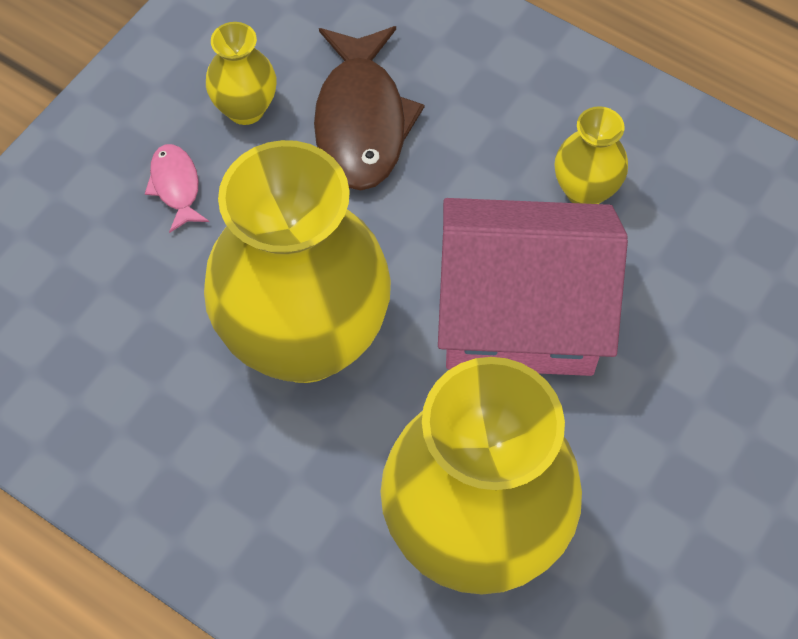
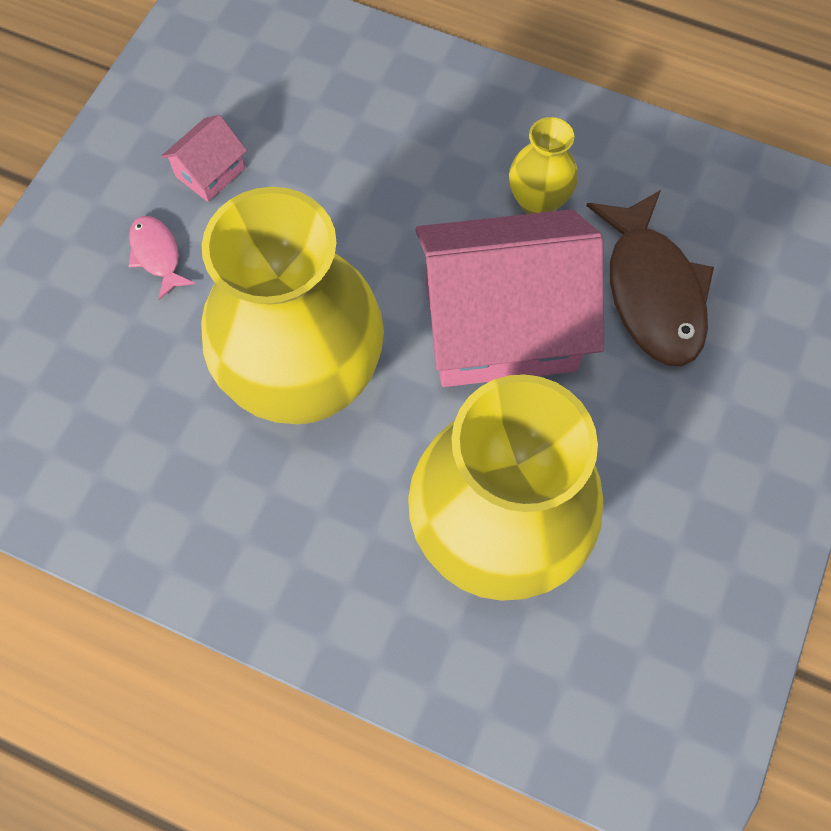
camera: 10 degrees left, 5 degrees up
yellow vase [206,22,277,125] -> pink house [161,115,247,202]
brown fish [314,26,424,190] -> brown fish moved to [586,190,714,366]

